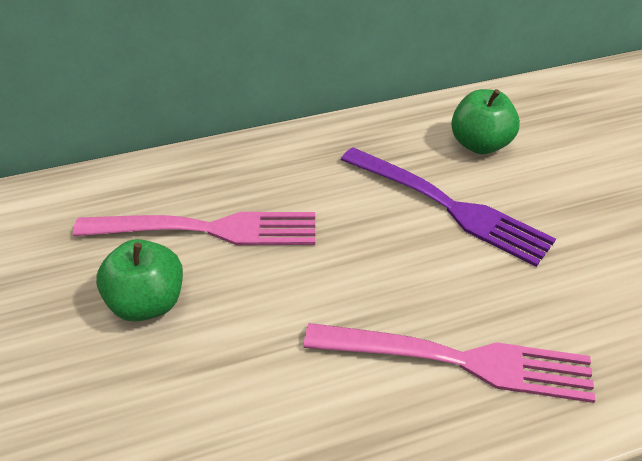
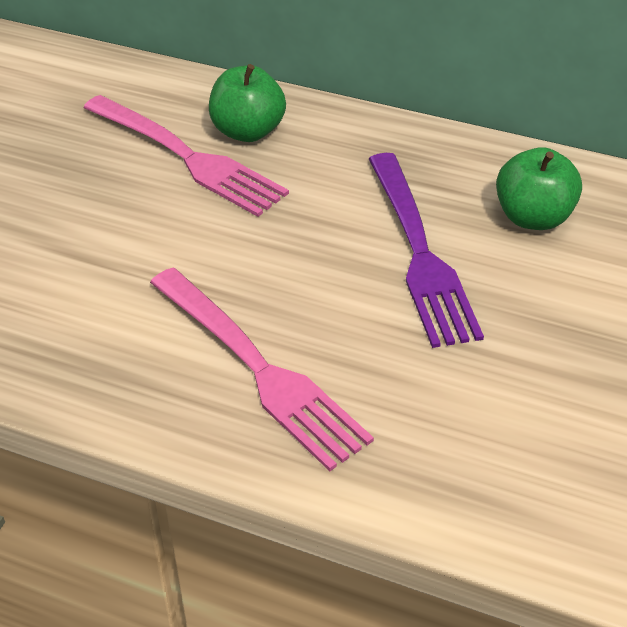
camera: 40 degrees right, 0 degrees up
green apple [96,239,183,322] -> green apple moved to [209,64,286,142]

